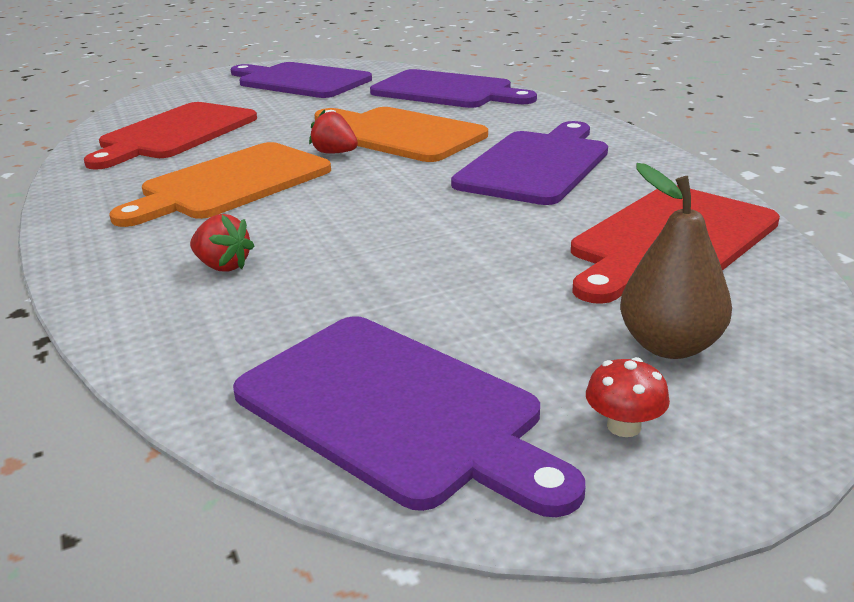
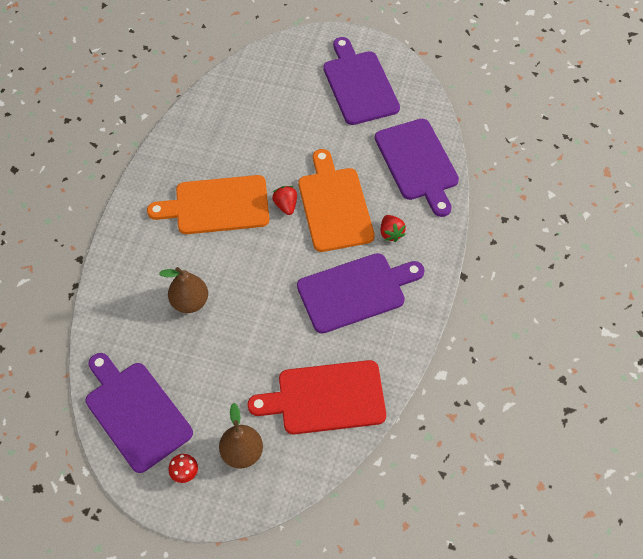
camera: 40 degrees right, 30 degrees up
red cutting board [84,102,257,170] -> none
red strawberry [190,214,254,272] -> red strawberry moved to [381,215,406,242]
purple cutting board [233,316,585,517] -> purple cutting board turned 150 degrees clockwise [86,353,193,473]
none -> brown pear [159,267,208,313]

